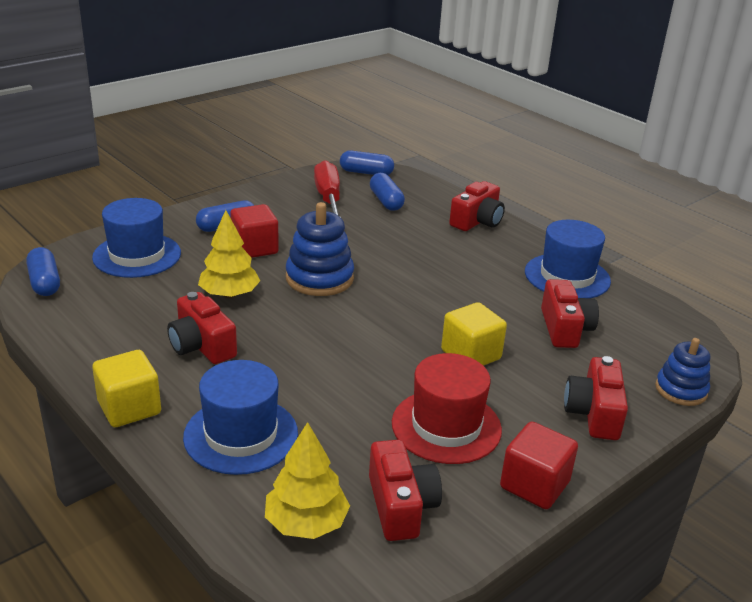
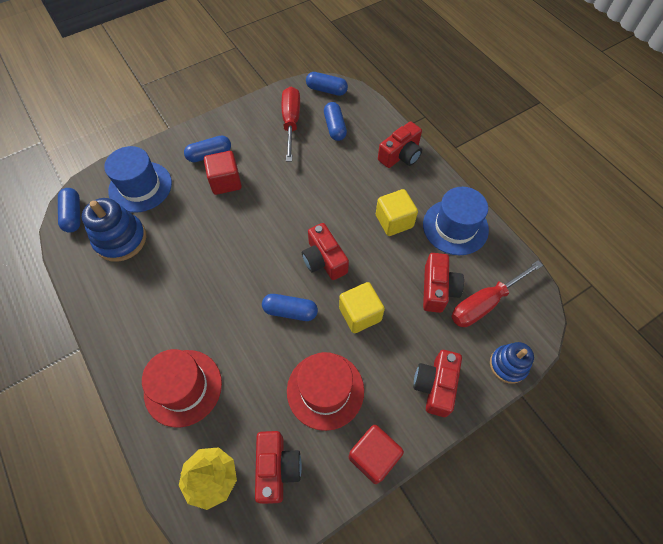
camera: 10 degrees right, 30 degrees up
yellow cube [92,350,161,427] -> yellow cube moved to [376,189,418,236]
red camera [167,292,237,364] -> red camera moved to [302,223,349,280]
blue hat [183,360,298,475] -> red hat [142,349,222,427]
yellow tree [198,210,260,298] -> none
blue stacking toy [286,202,354,296] -> blue stacking toy moved to [82,198,146,262]
none -> blue capsule [262,294,318,321]
none -> red screwdriver [451,260,543,327]

